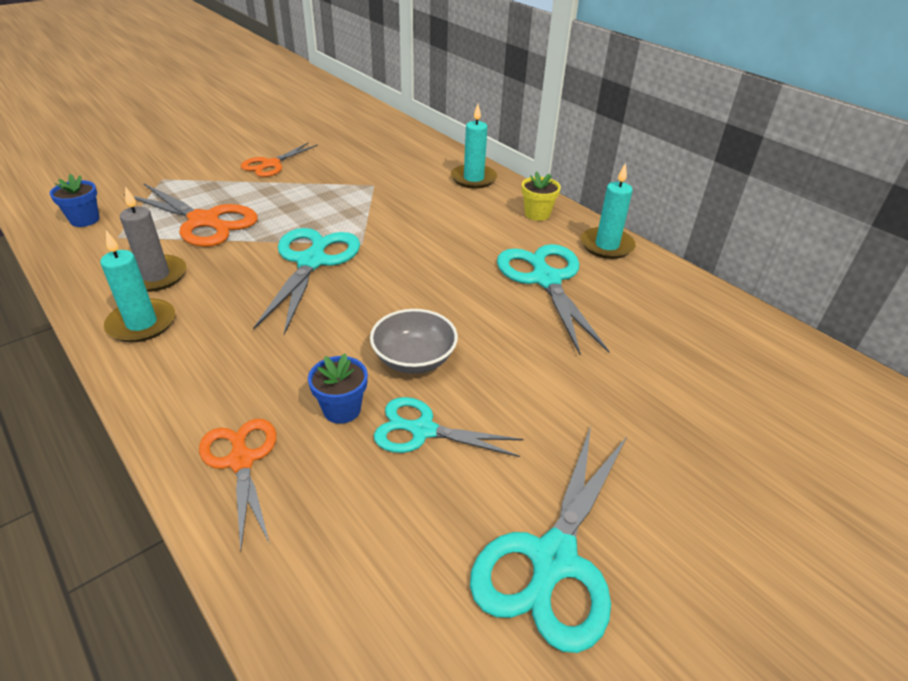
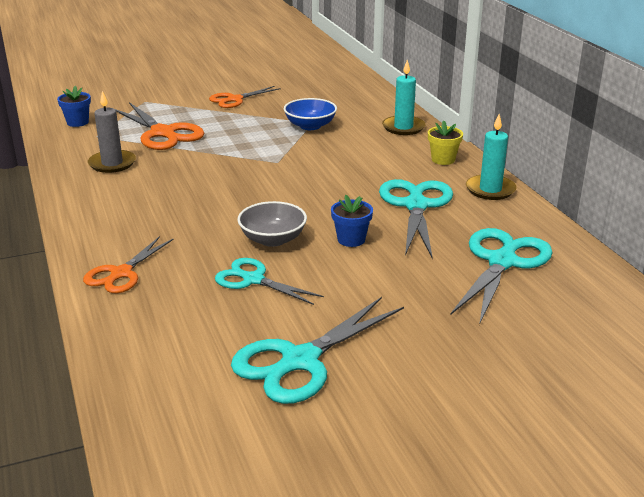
camera: 20 degrees right, 10 degrees down
turquoise candle [100,230,175,342] -> none
orange scissors [199,419,276,552] -> orange scissors turned 150 degrees counterclockwise [83,236,174,293]
turquoise scissors [253,228,360,335] -> turquoise scissors moved to [450,228,553,325]
blue flower pot [308,354,368,424] -> blue flower pot moved to [331,195,373,247]
none -> blue bowl [284,98,337,130]

